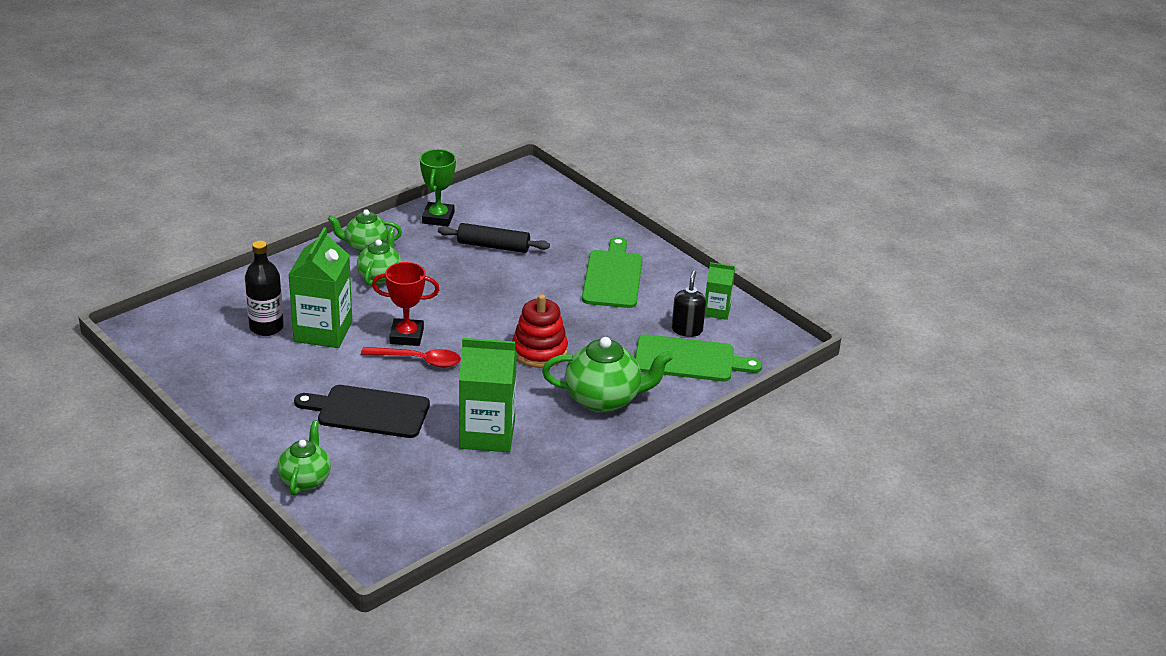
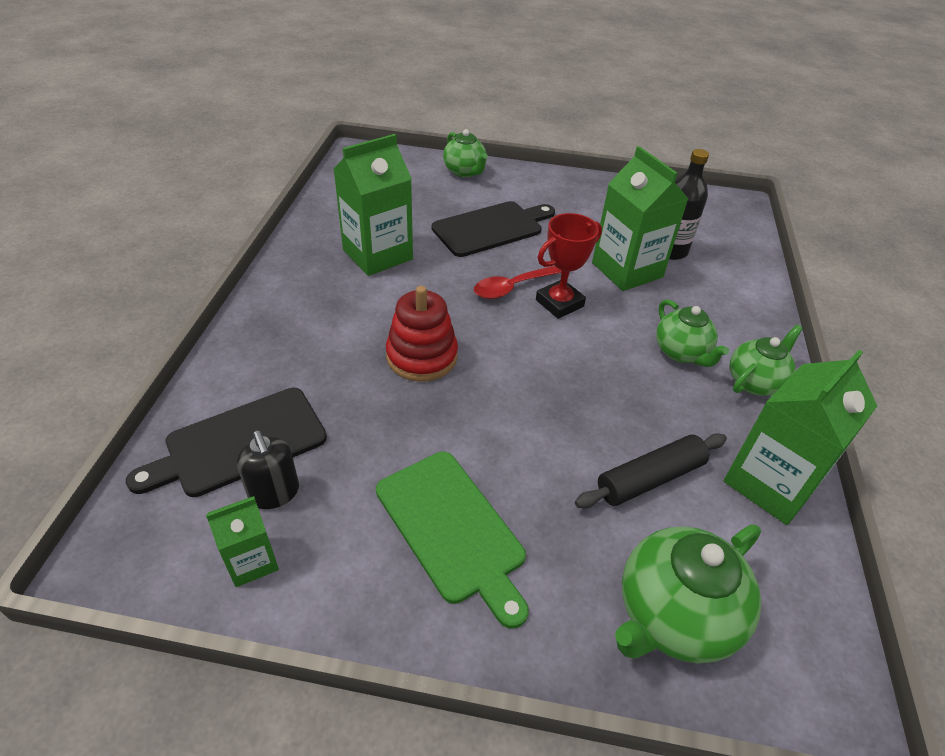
camera: 140 degrees right, 10 degrees up
green trophy [420,149,456,227] -> green carton [724,350,877,525]
green teapot [542,337,673,413] -> green teapot moved to [615,524,761,663]
green cutting board [635,334,762,381] -> black cutting board [126,387,327,497]

